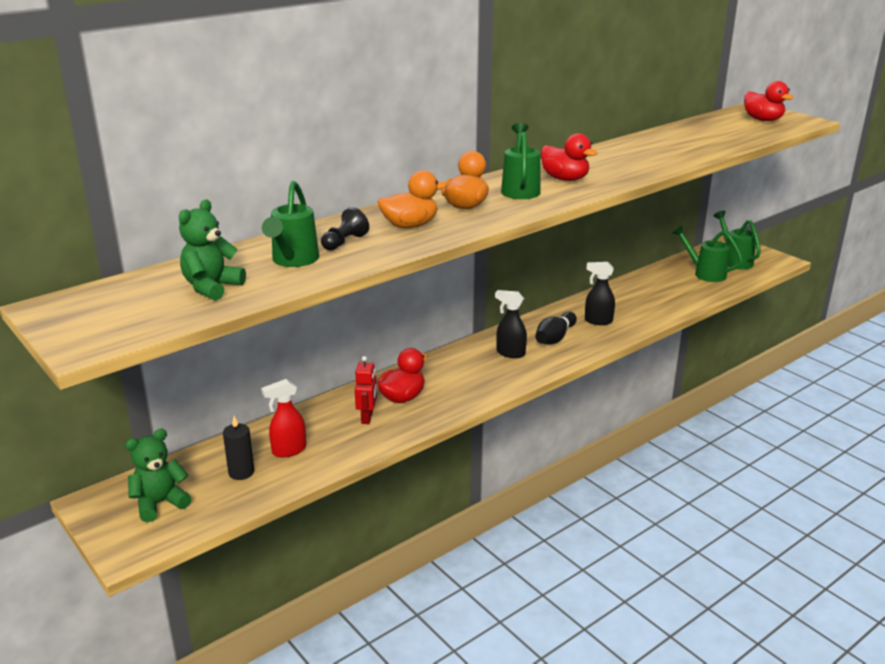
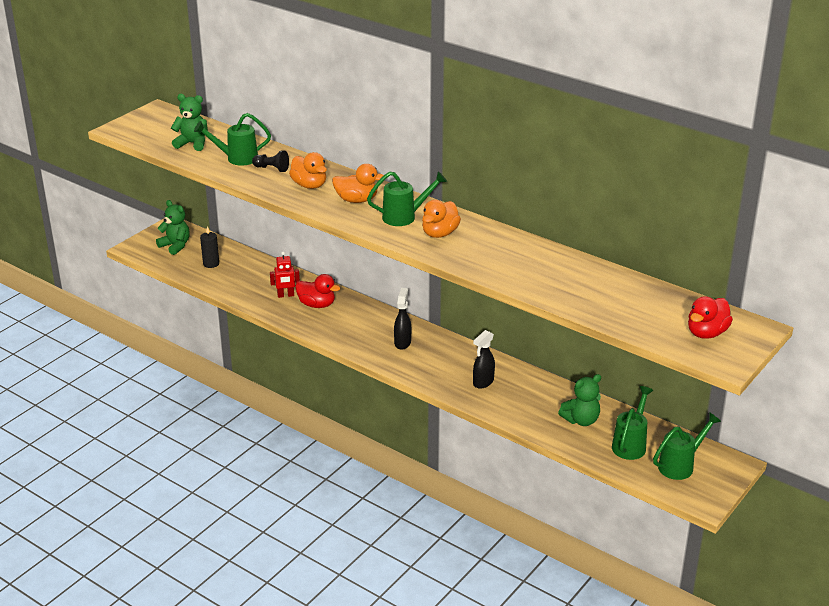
camera: 75 degrees right, 5 degrees up
red spray bottle [261,379,306,457] -> none
black bowling pin [535,312,577,344] -> none
red duck [541,133,597,181] -> orange duck [422,200,461,238]
black spray bottle [585,262,615,325] -> black spray bottle turned 135 degrees counterclockwise [473,330,495,389]
none -> green teddy bear [558,374,601,426]

